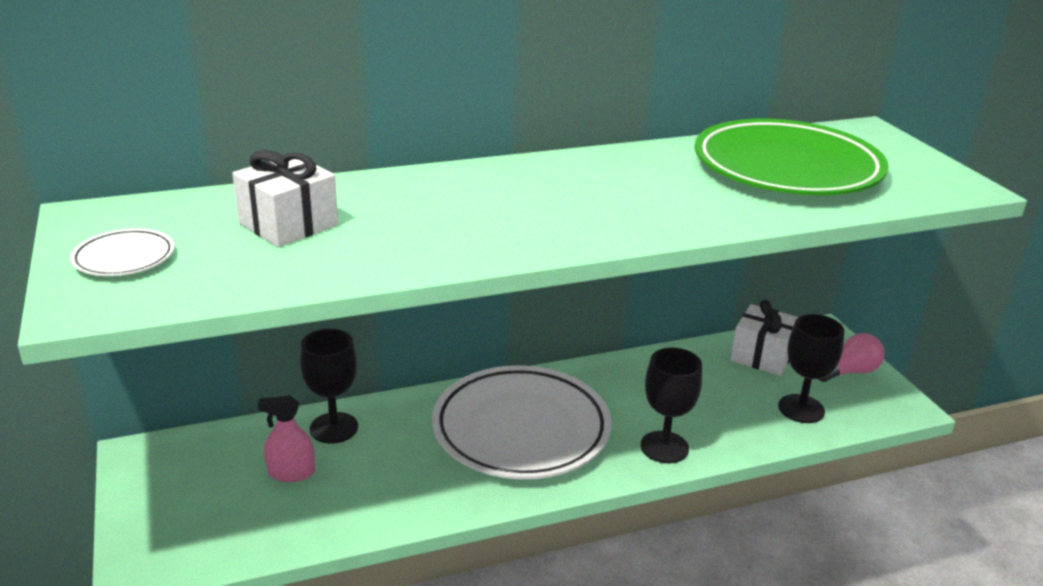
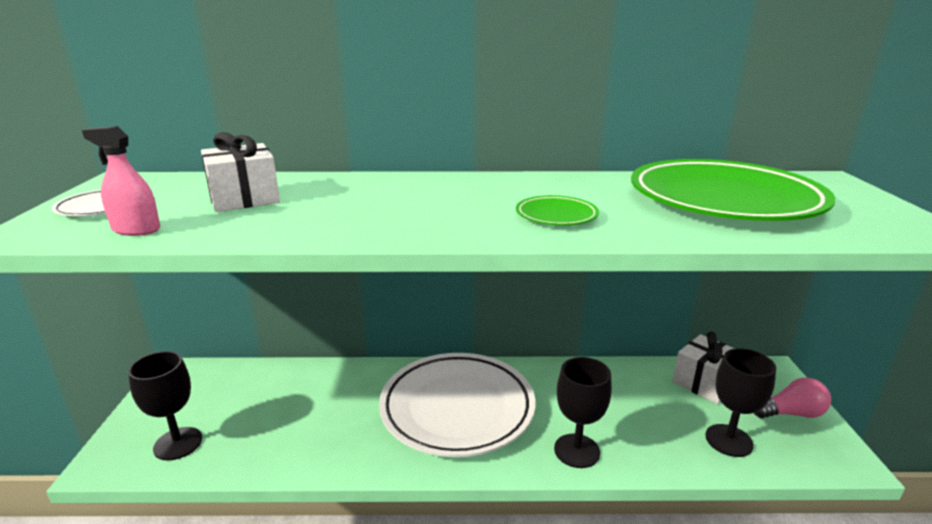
camera: 20 degrees right, 5 degrees down
pink spray bottle [258,396,315,482] -> pink spray bottle moved to [82,126,160,236]
black goblet [300,329,358,444] -> black goblet moved to [128,351,202,460]
none -> green plate [516,195,599,225]

